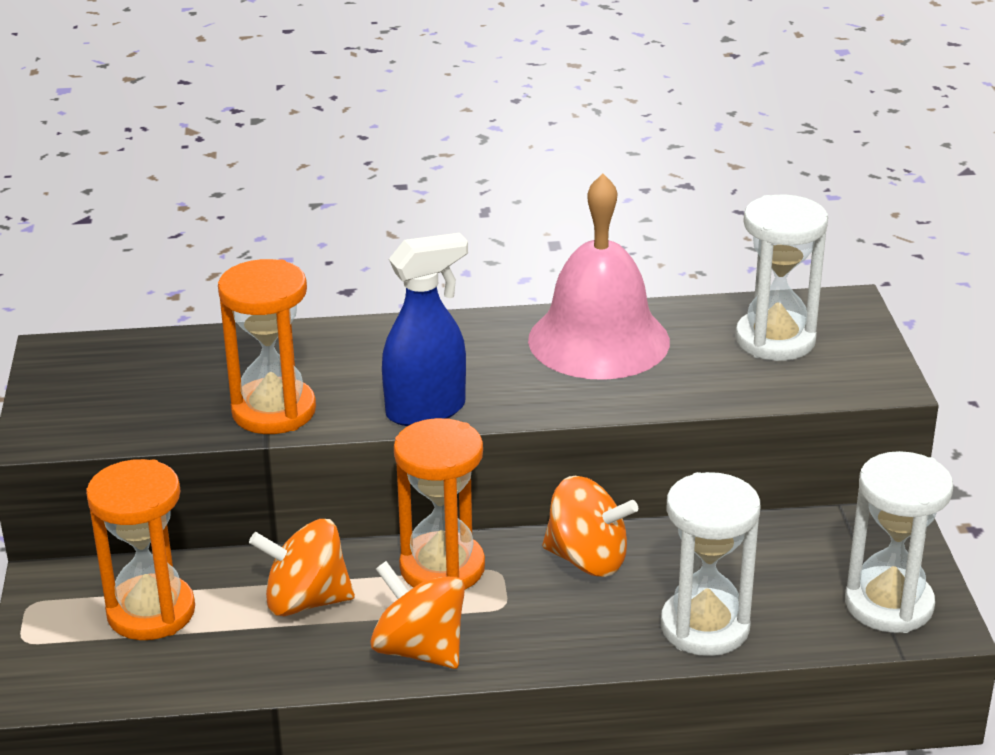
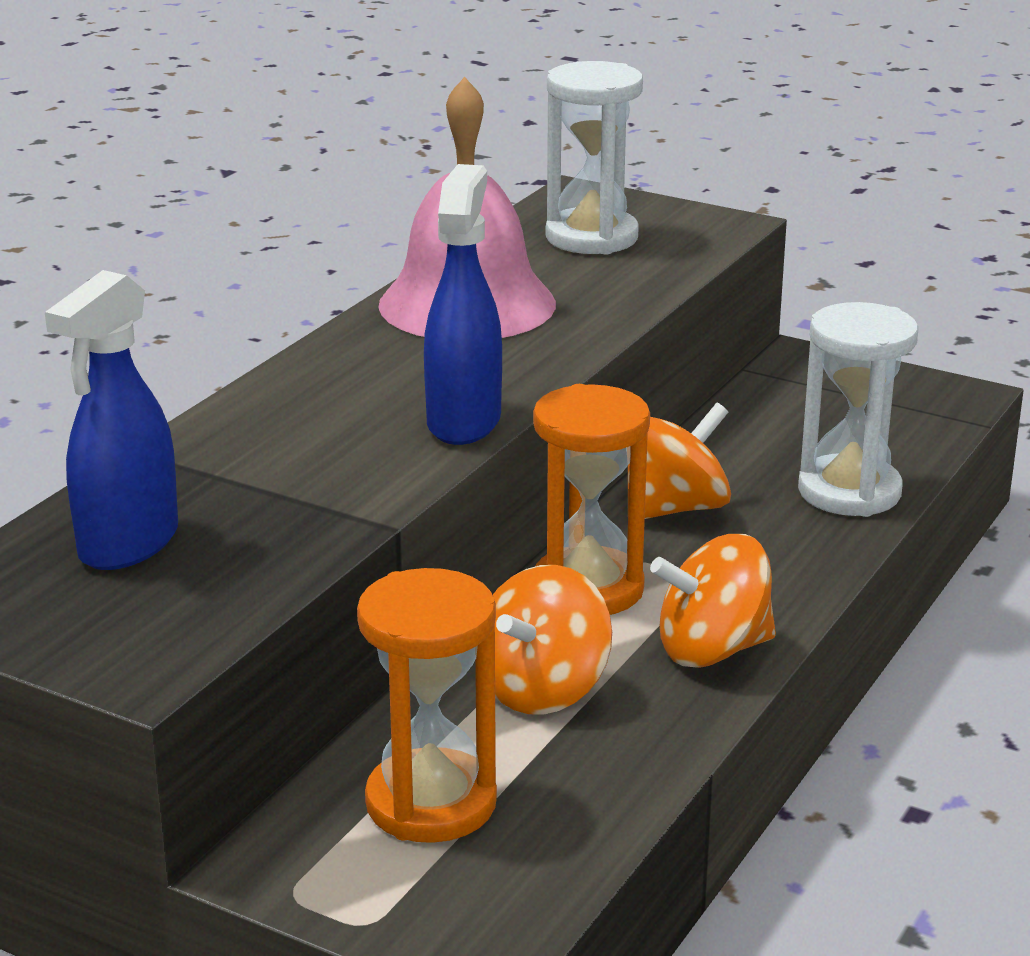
camera: 55 degrees left, 5 degrees down
orange hourglass [218,259,316,434] -> none
white hourglass [845,451,953,633] -> none
none -> blue spray bottle [45,270,178,570]

